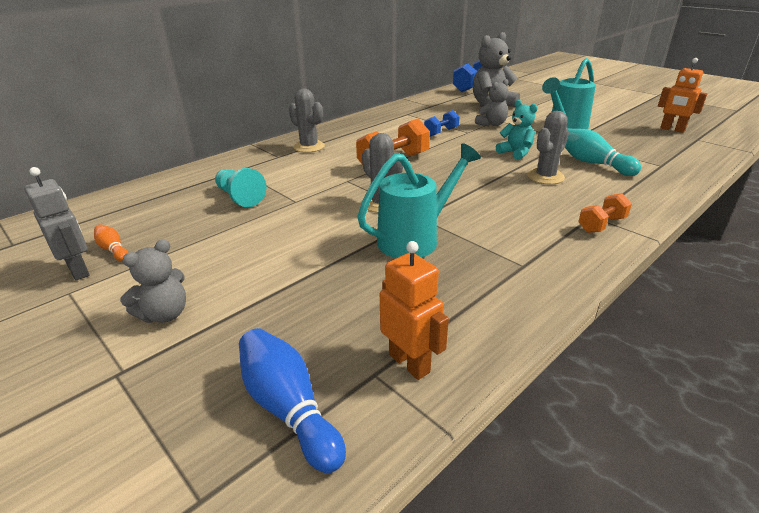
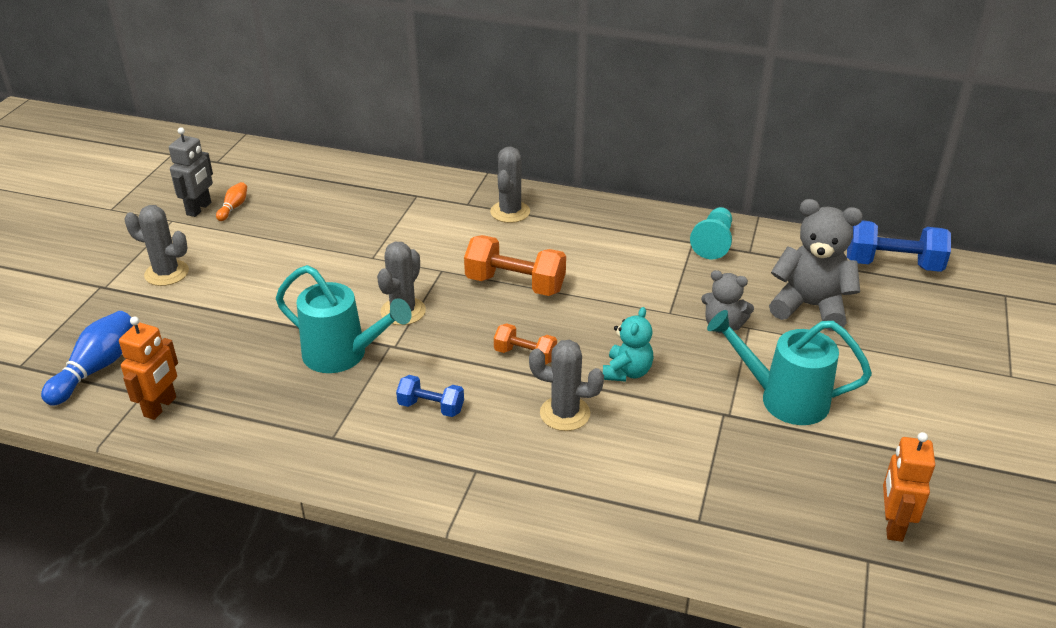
camera: 60 degrees right, 5 degrees up
grey teddy bear [120,239,186,323] -> grey cactus [125,205,189,286]
turquoise pawn [215,168,266,207] -> turquoise pawn moved to [690,207,732,259]
blue dumbbell [424,110,459,137] -> blue dumbbell moved to [396,375,464,417]
turquoise bowling pin [565,128,641,176] -> none
orange dumbbell [578,193,632,233] -> orange dumbbell moved to [494,323,557,365]

